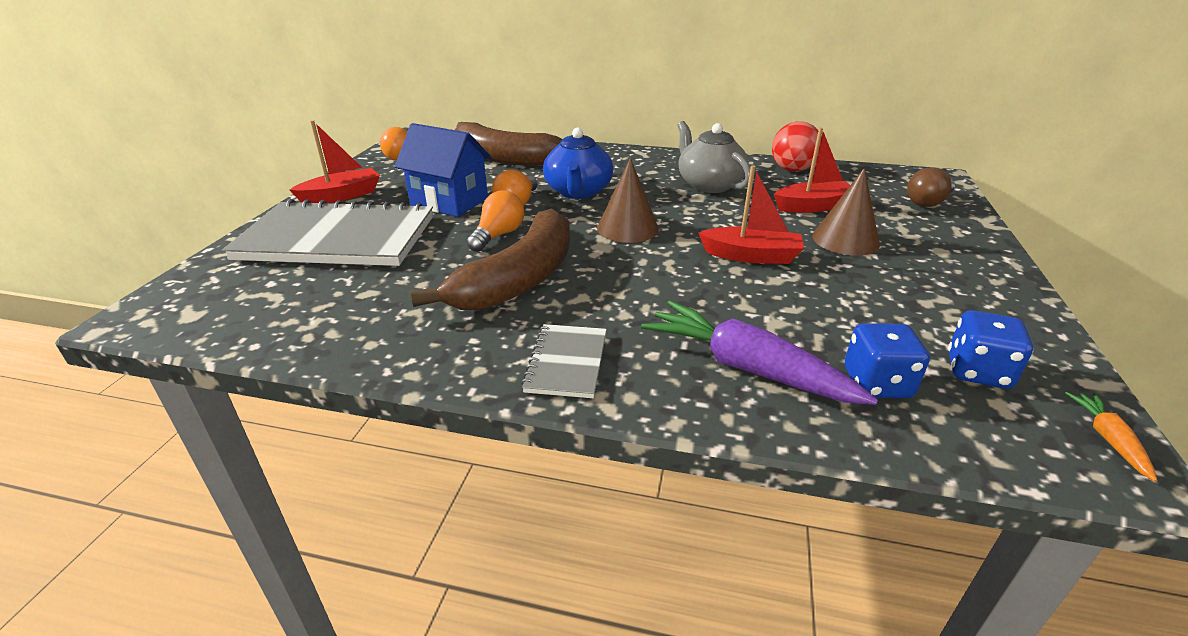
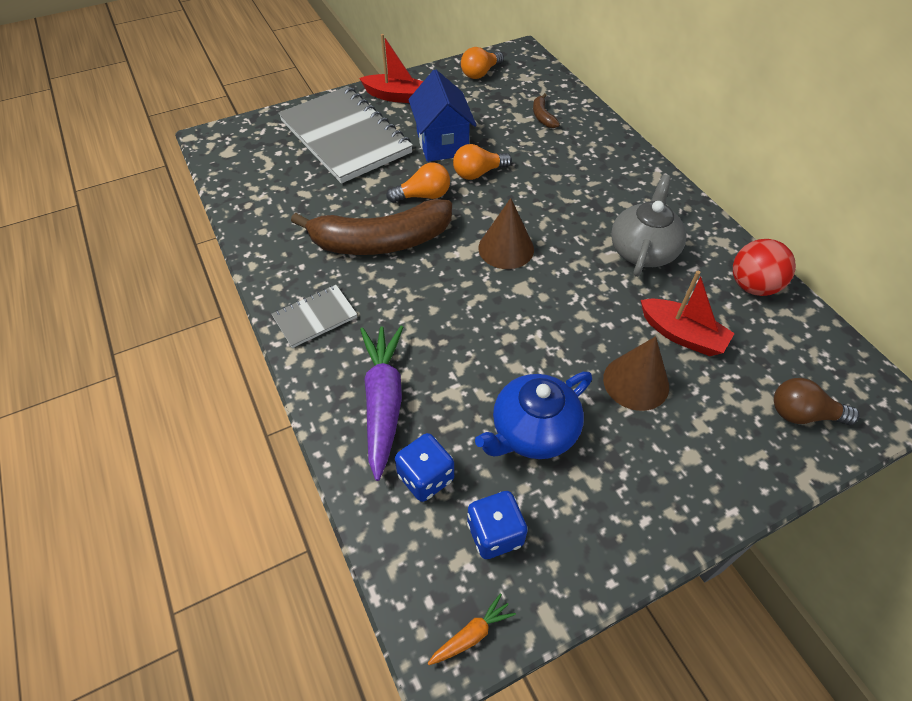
camera: 50 degrees right, 20 degrees up
brown banana [455,122,562,166] -> brown banana [533,93,560,128], size x0.40
blue teapot [543,128,613,199] -> blue teapot moved to [475,372,592,459]
red boat [698,165,804,264] -> none

